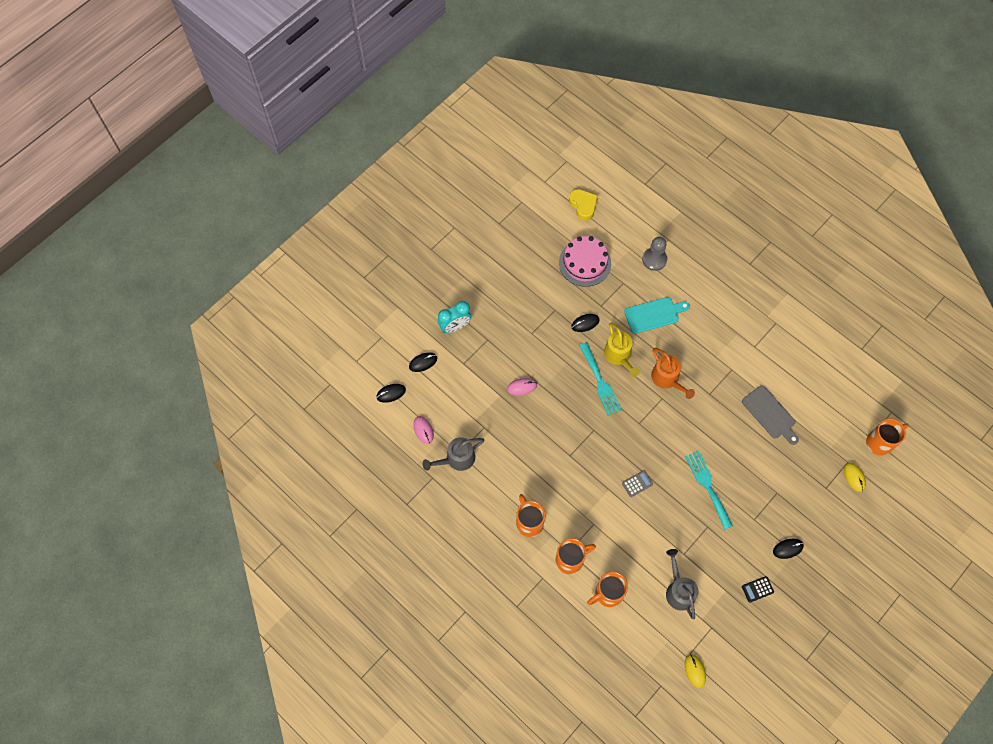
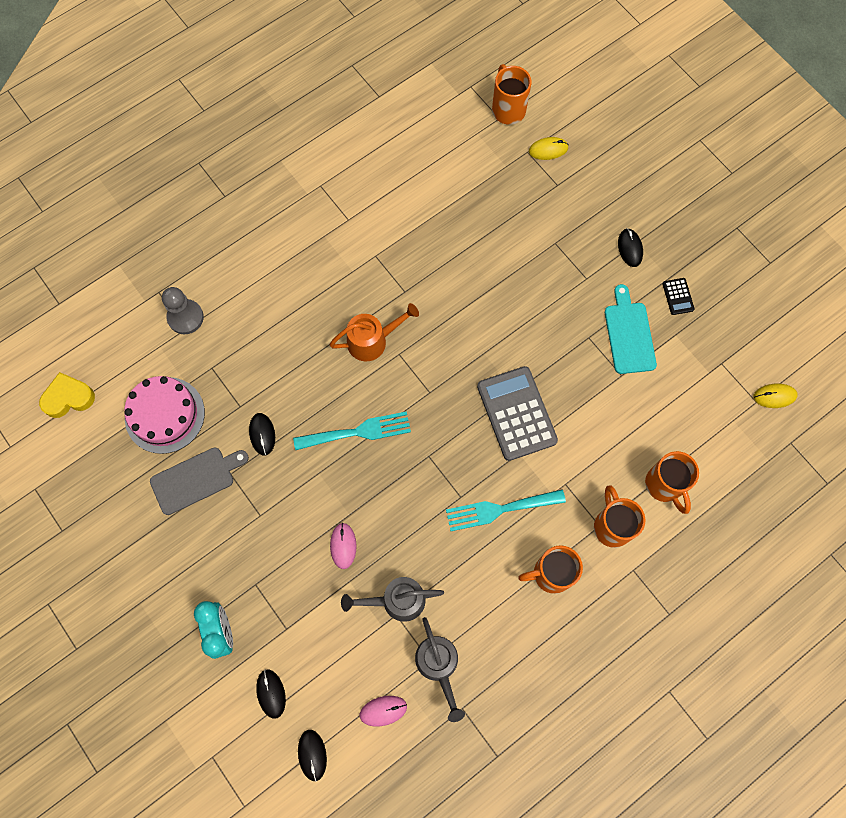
camera: 80 degrees left, 5 degrees up
yellow watering can [604,323,640,377] -> none
grey calculator [622,470,653,497] -> grey calculator [477,366,558,461], size x2.28
turquoise cutting board [624,297,690,334] -> turquoise cutting board moved to [605,284,657,374]
grey watering can [666,549,699,619] -> grey watering can moved to [341,577,444,622]
turquoise fork [685,451,733,530] -> turquoise fork moved to [446,490,566,531]
grey cutting board [742,385,799,445] -> grey cutting board moved to [150,447,249,515]

